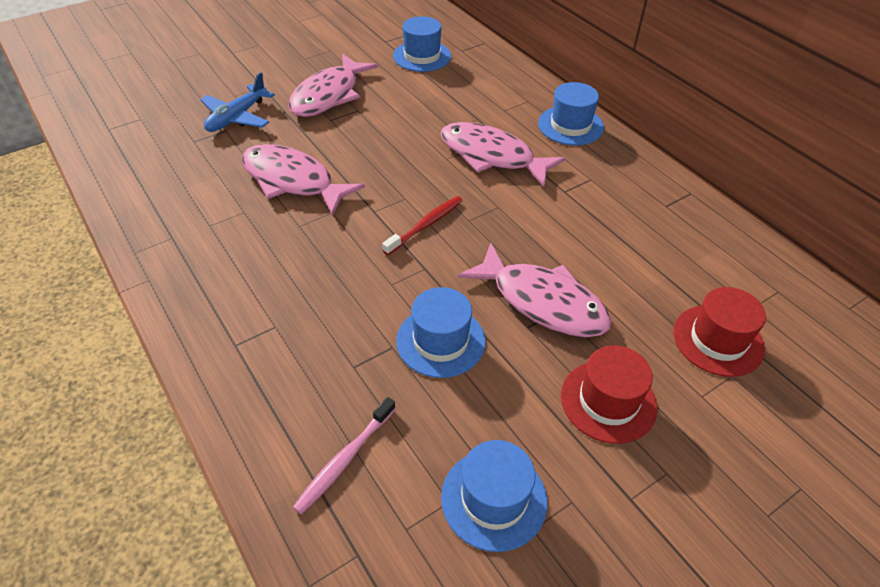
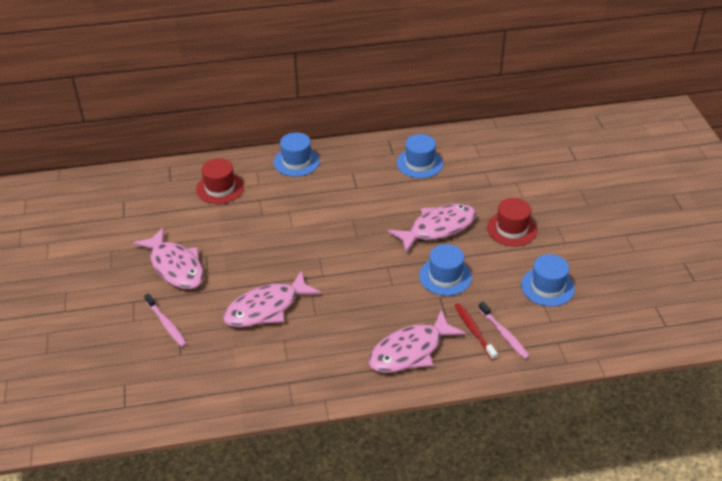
camera: 65 degrees left, 5 degrees down
blue plane [200,72,275,132] -> pink toothbrush [144,293,187,347]
red toothbrush [382,196,463,255] -> red toothbrush moved to [455,303,498,361]
blue hat [393,16,451,72] -> blue hat moved to [397,134,443,178]
pink fish [440,122,566,187] -> pink fish moved to [368,310,466,373]
red hat [673,287,766,377] -> red hat moved to [196,158,244,204]

